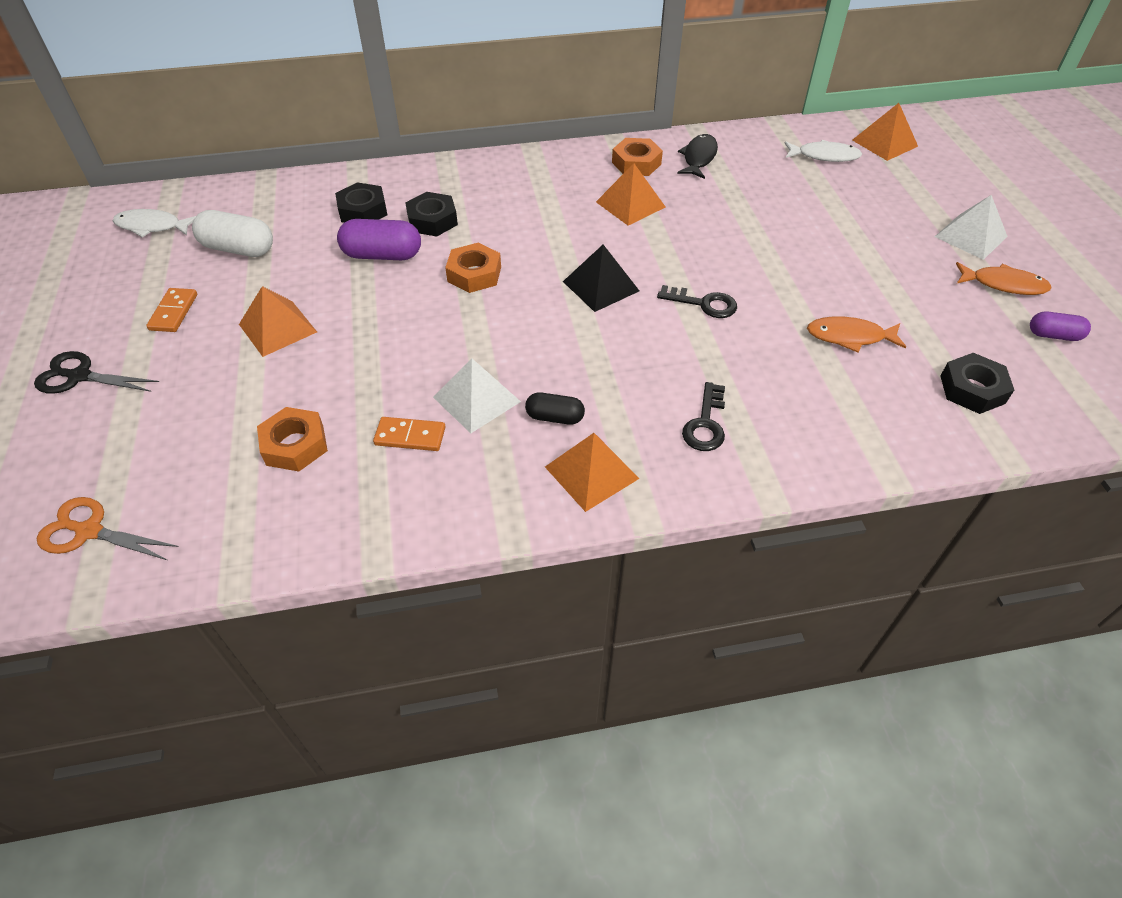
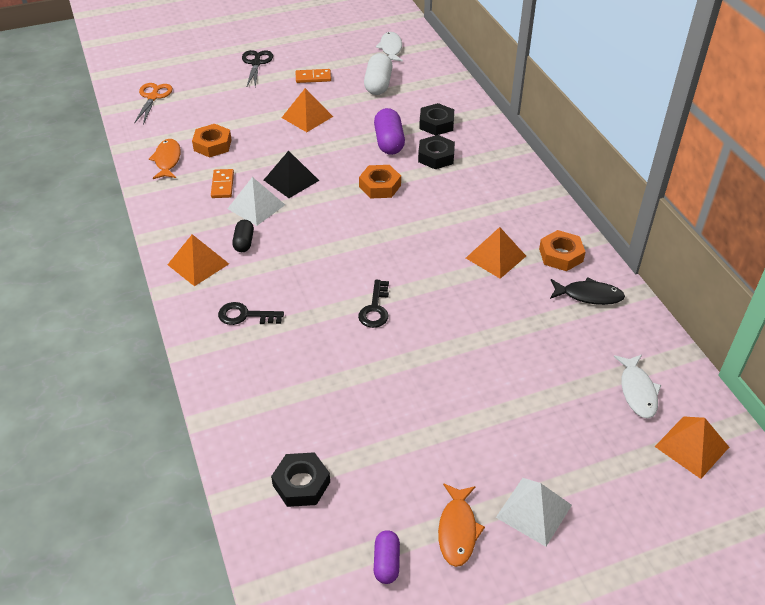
camera: 80 degrees right, 5 degrees down
black pyramid [563,245,639,312] -> black pyramid moved to [264,151,319,198]
orange fish [807,316,906,352] -> orange fish moved to [149,139,181,179]

